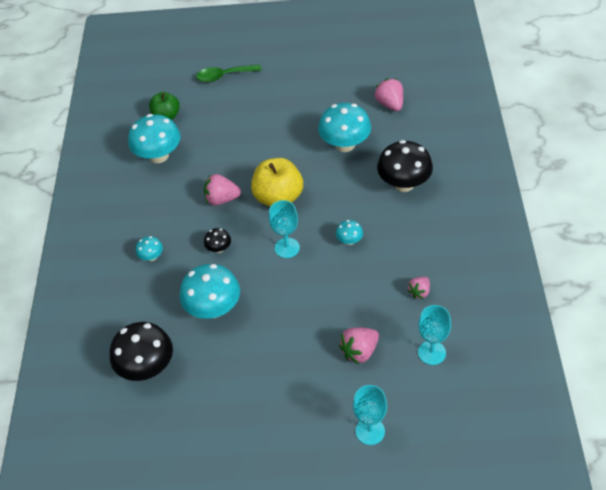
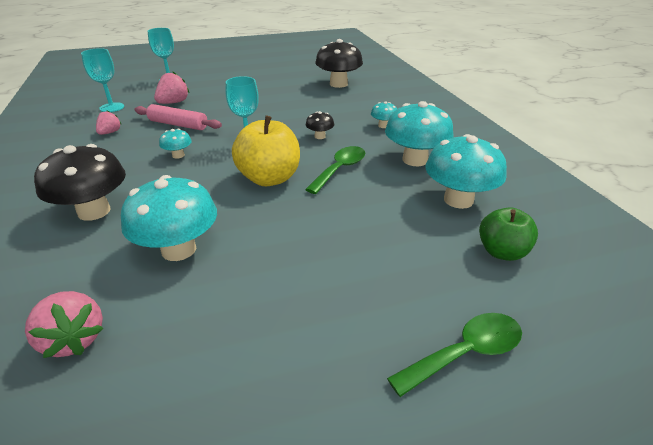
camera: 160 degrees right, 15 degrees down
turquoise mushroom [180,264,240,319] -> turquoise mushroom moved to [385,101,454,166]
pink strawberry [204,174,241,206] -> green spoon [305,146,365,194]
none -> pink rolling pin [134,104,222,130]

